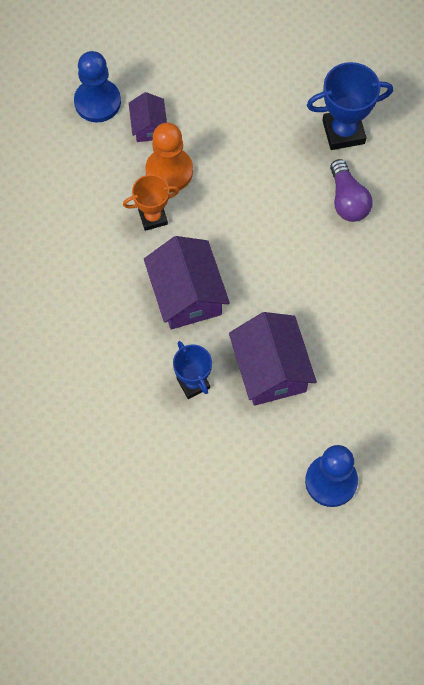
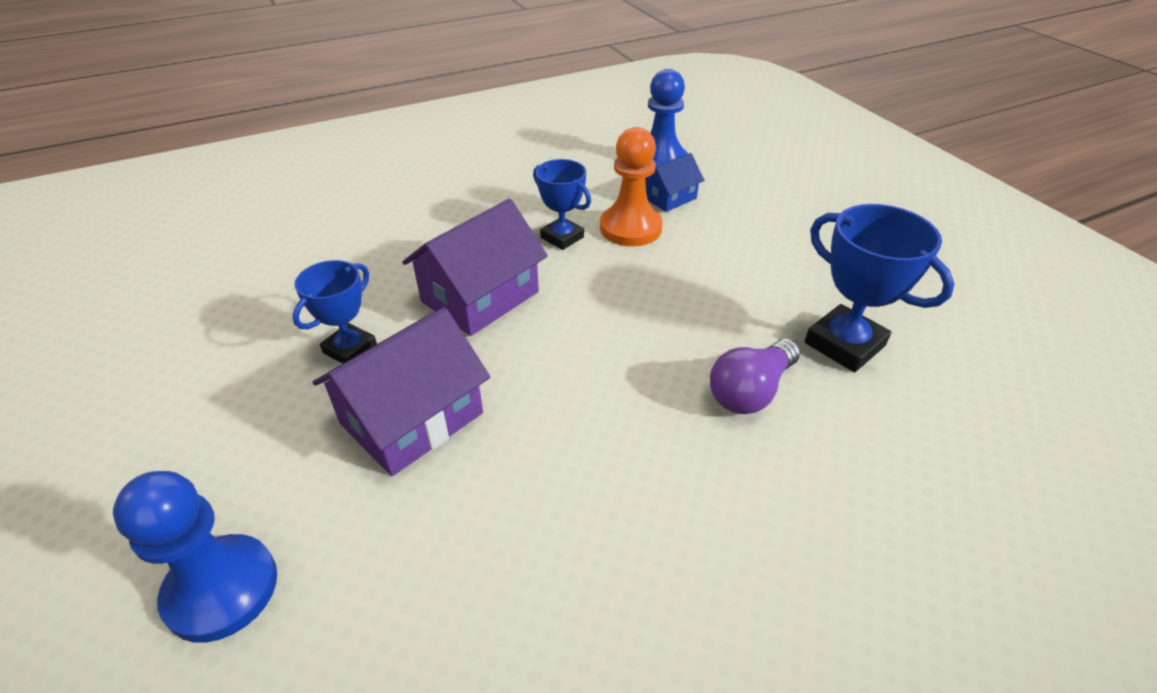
camera: 60 degrees right, 25 degrees down
orange trophy [123,175,180,231] -> blue trophy [533,159,591,250]
purple house [129,92,167,142] -> blue house [645,153,704,212]

